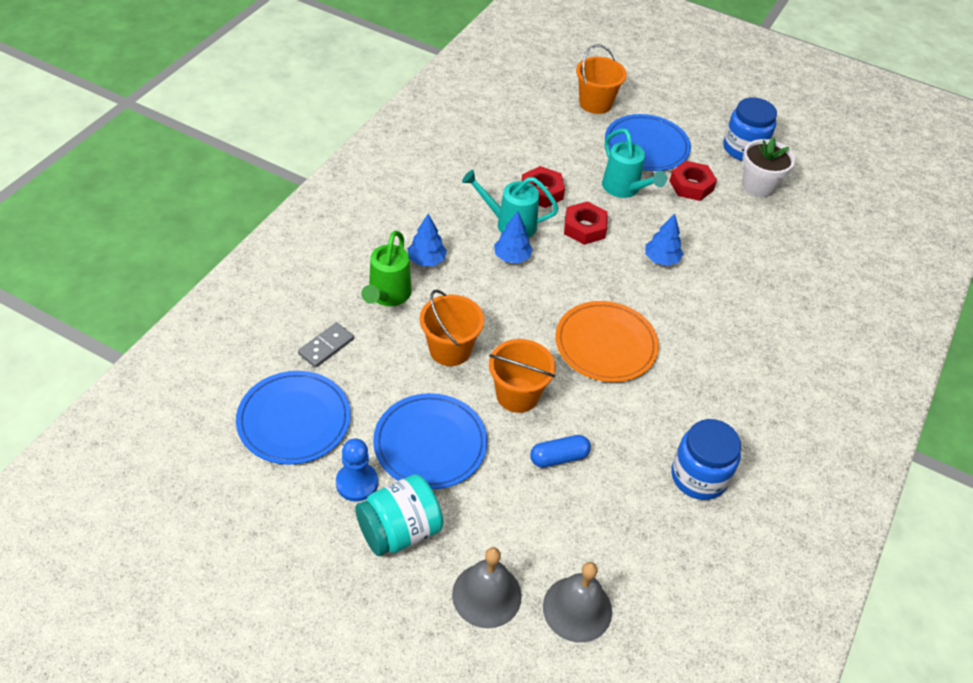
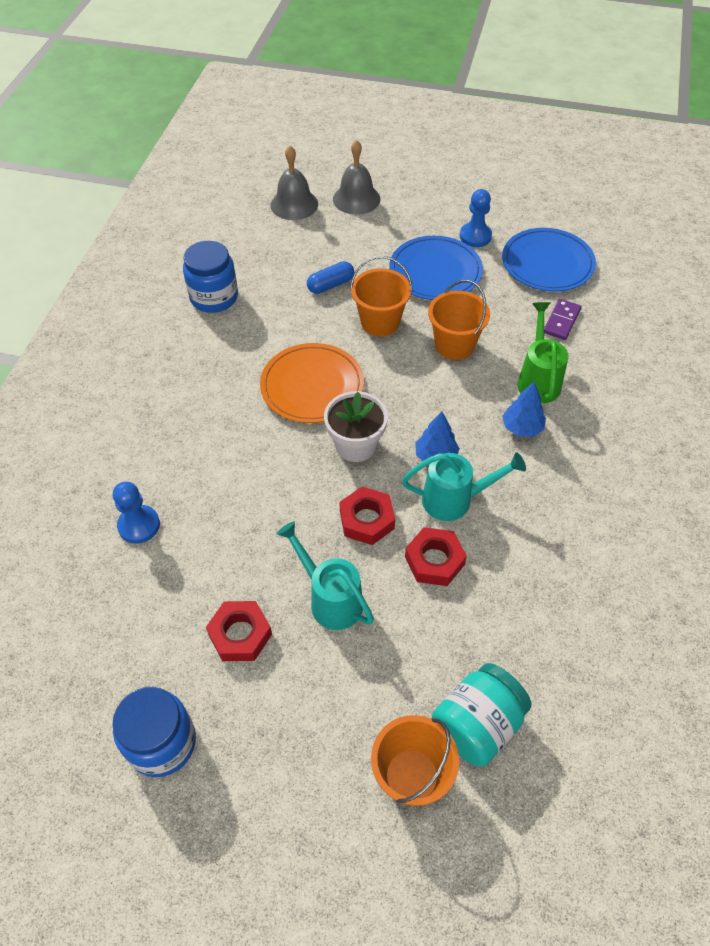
camera: 170 degrees right, 5 degrees up
grey domino [298,322,354,368] -> purple domino [544,299,582,340]
turquoise jar [355,474,443,556] -> turquoise jar moved to [432,663,532,767]
blue plate [605,114,691,171] -> none
blue tree [645,214,683,266] -> none
white flower pot [742,137,795,197] -> white flower pot moved to [324,391,388,462]
none -> blue pawn [113,482,160,544]

